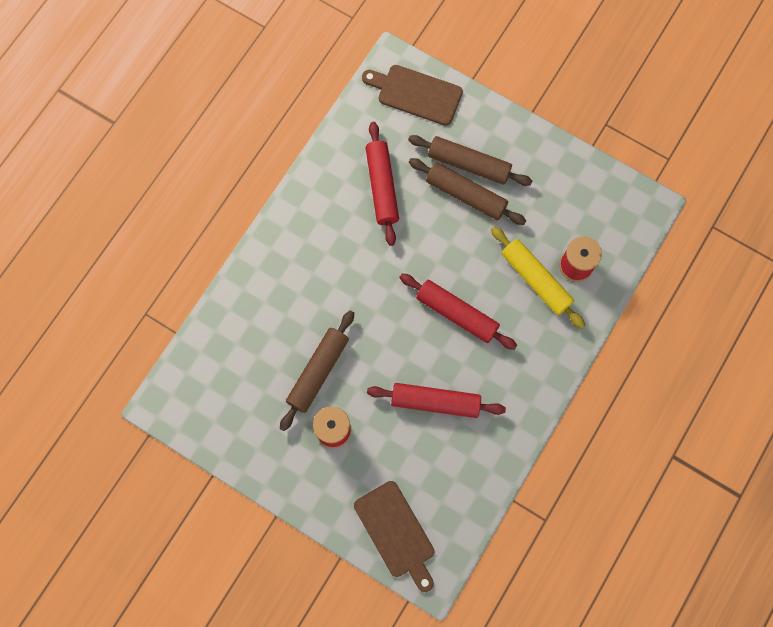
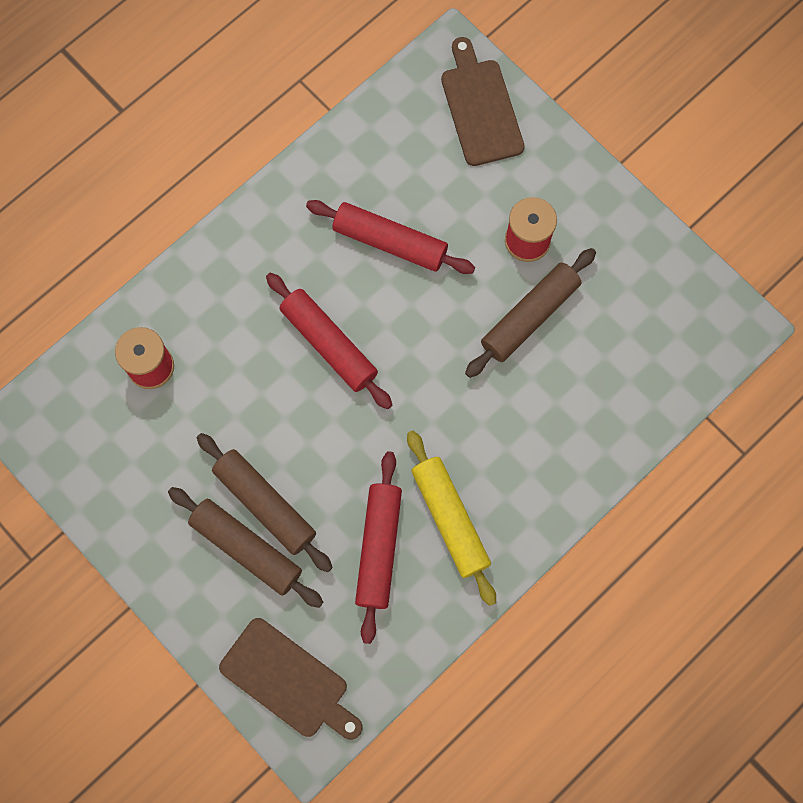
camera: 165 degrees left, 0 degrees up
yellow rolling pin [491,226,585,329] -> yellow rolling pin moved to [407,431,496,606]

